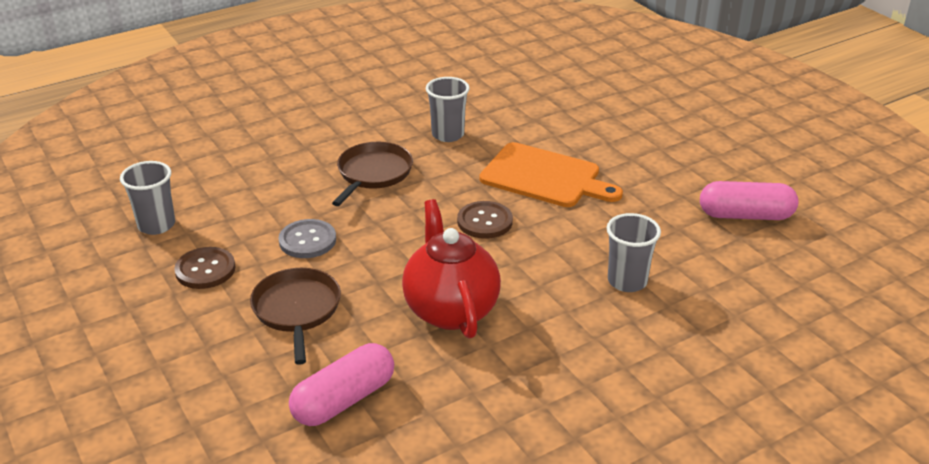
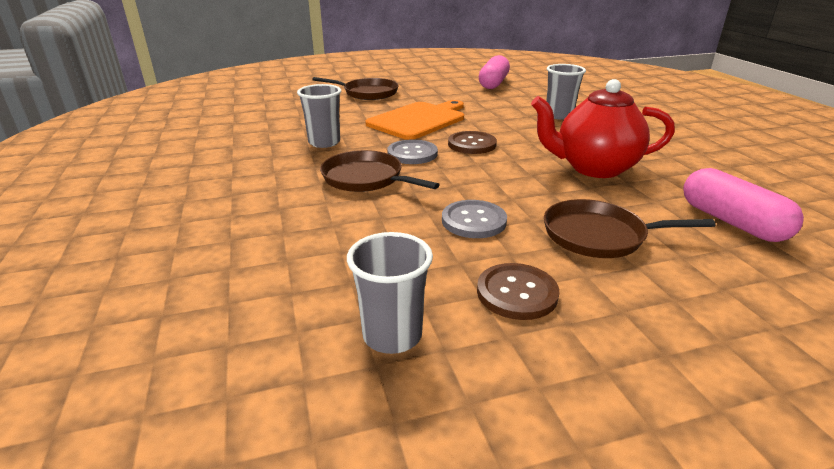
camera: 75 degrees left, 5 degrees down
none -> brown pan [312,77,399,100]
none -> grey button [387,139,438,164]

